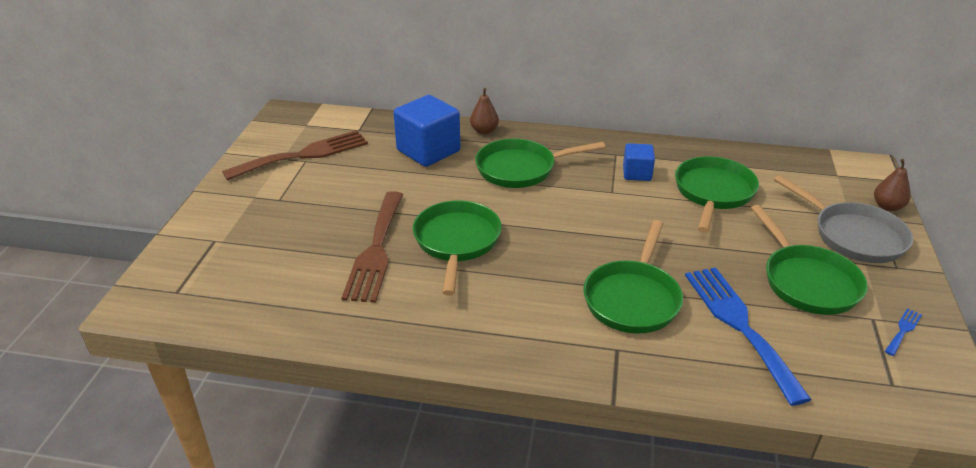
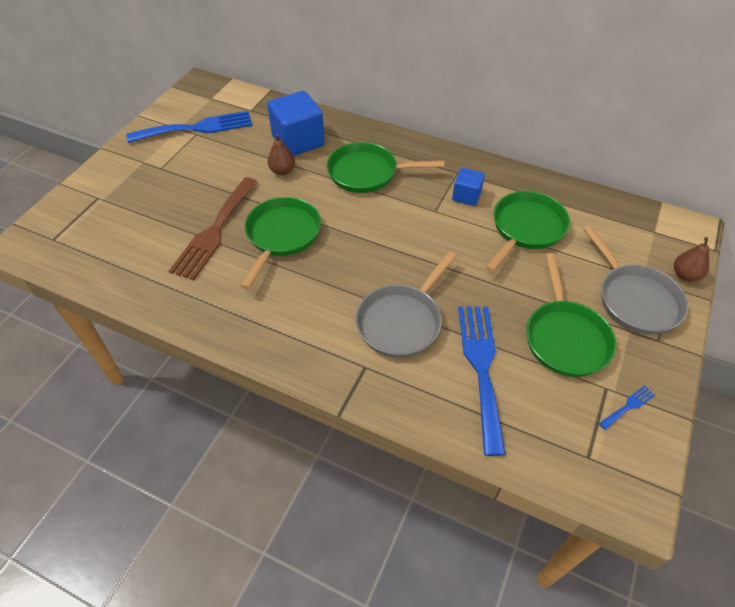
camera: 15 degrees right, 15 degrees up
brown fork [222,130,368,181] -> blue fork [127,111,252,143]
brown pear [470,88,499,134] -> brown pear moved to [267,134,295,175]
green pan [584,220,683,334] -> grey pan [355,251,457,358]

